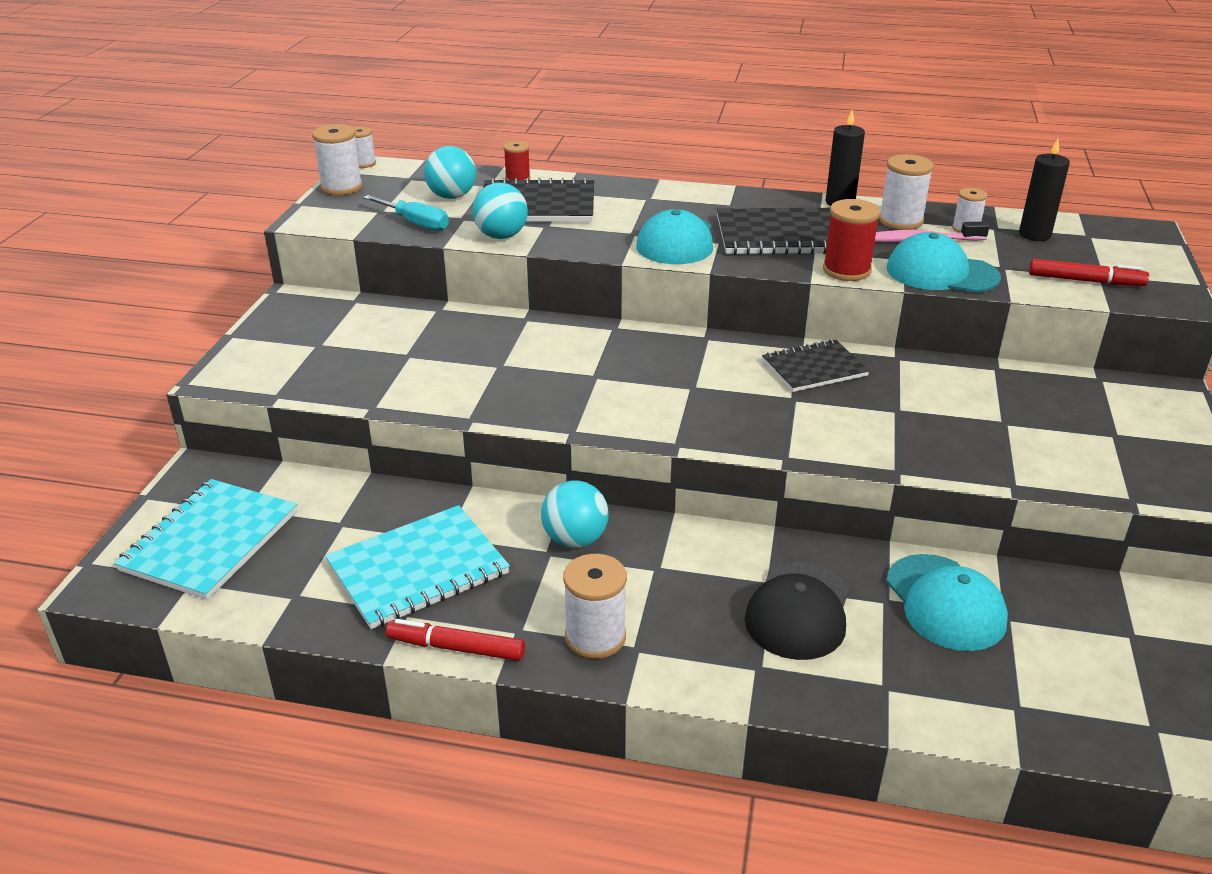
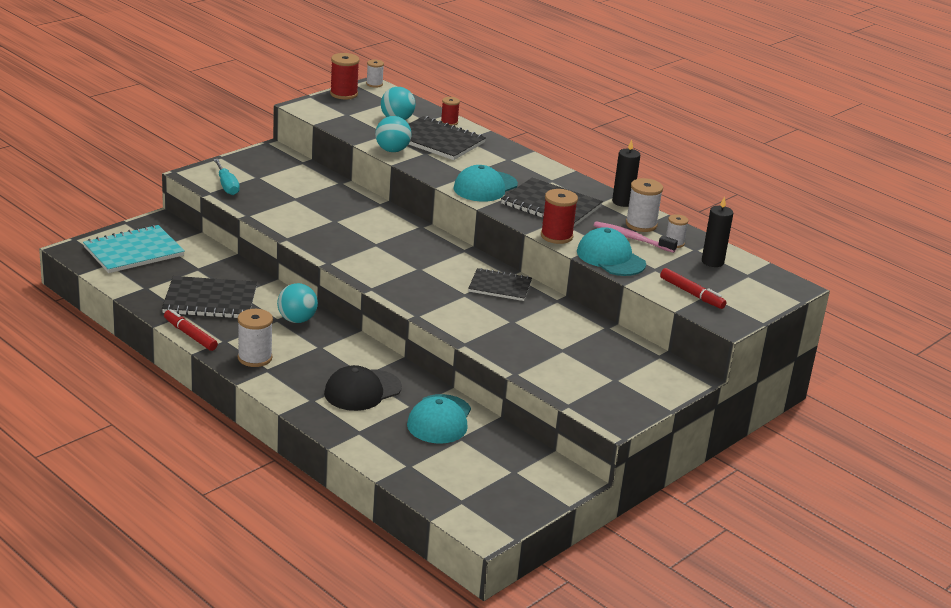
camera: 30 degrees right, 5 degrees down
white spool [312,124,363,195] -> red spool [330,53,359,99]
turquoise notebook [325,505,510,629] -> black notebook [162,276,257,318]
turquoise screwdriver [363,195,449,231] -> turquoise screwdriver moved to [213,159,240,195]

